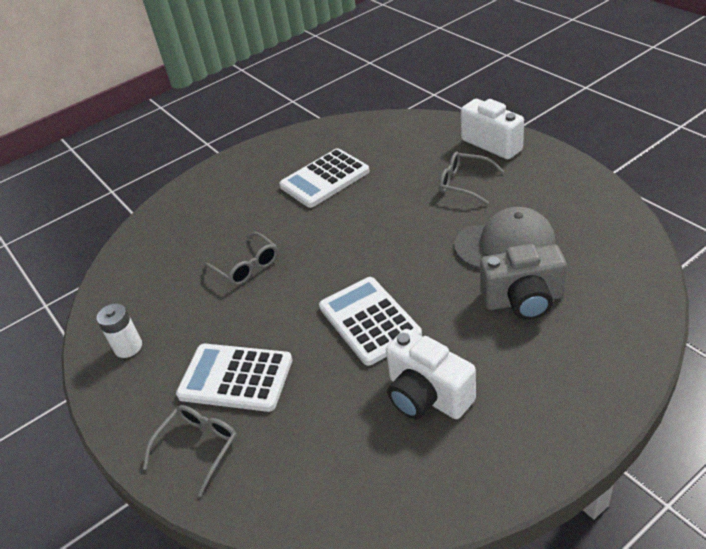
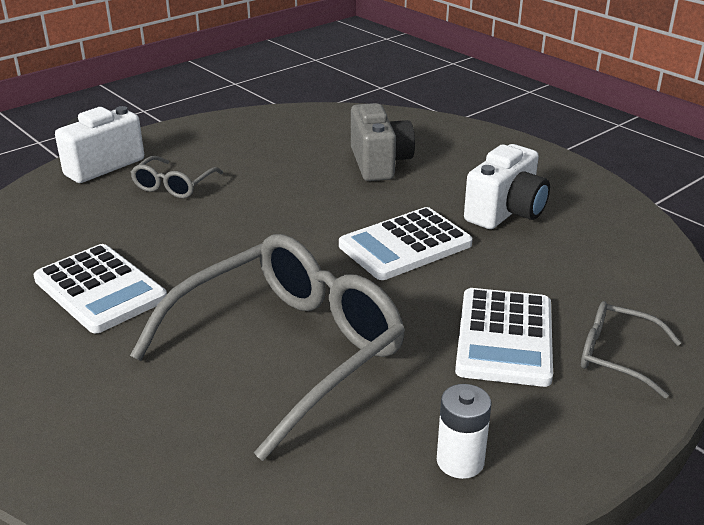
camera: 100 degrees left, 10 degrees down
grey glasses [204,232,278,285] -> grey glasses [130,234,405,461], size x2.19
grey cap [454,207,556,269] -> none

